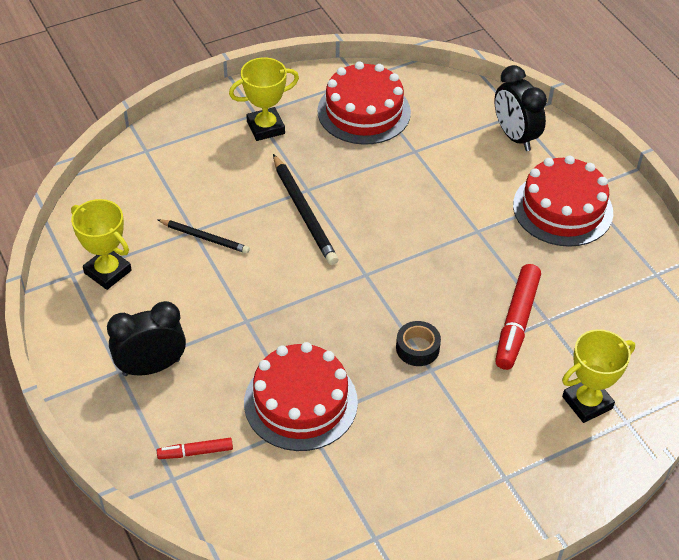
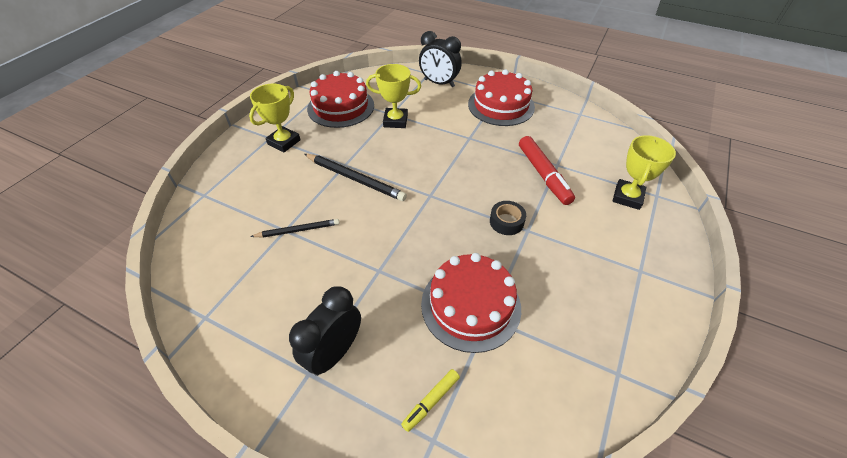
camera: 35 degrees left, 0 degrees up
yellow trophy [71,199,132,290] -> yellow trophy moved to [366,64,421,128]
red marker [157,438,233,459] -> yellow marker [401,369,460,432]

